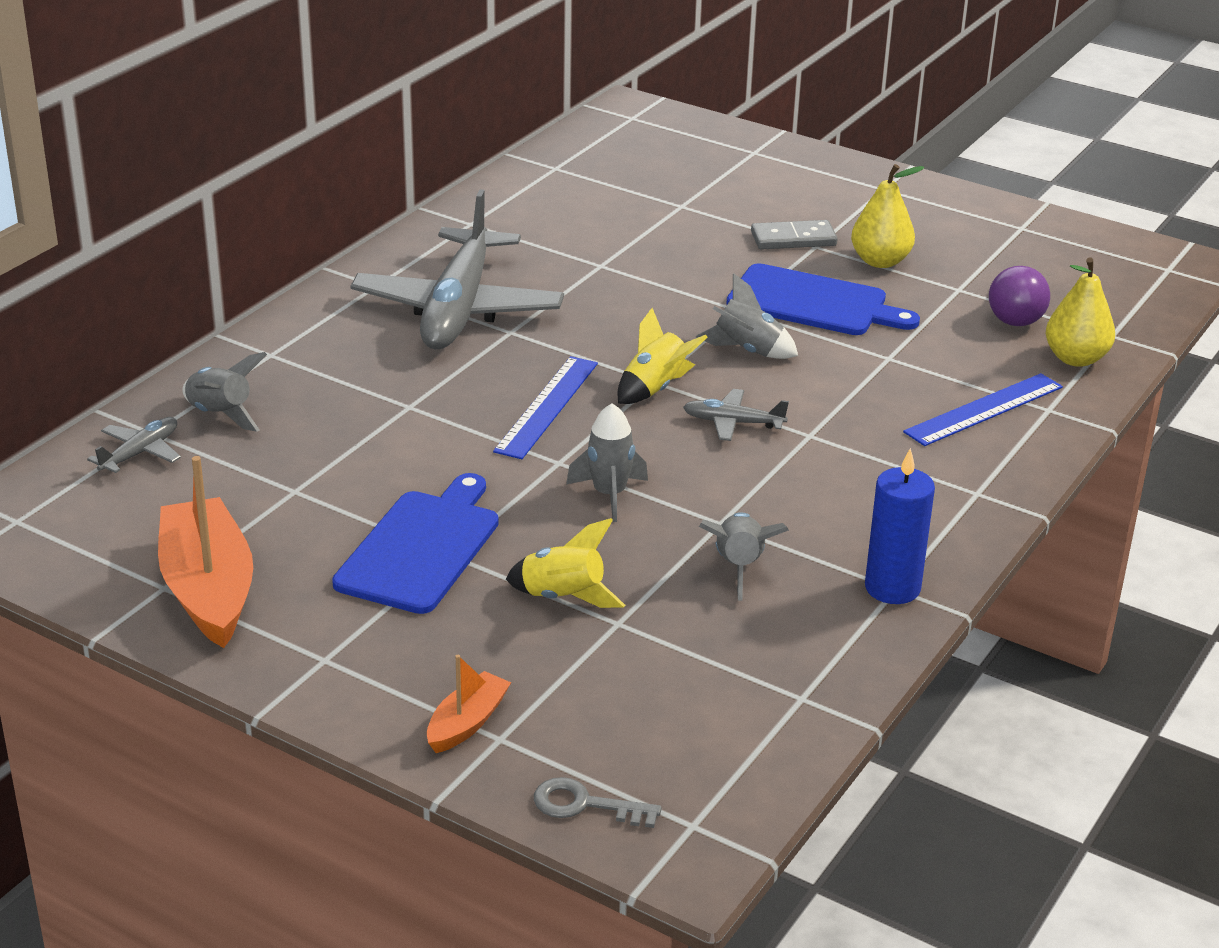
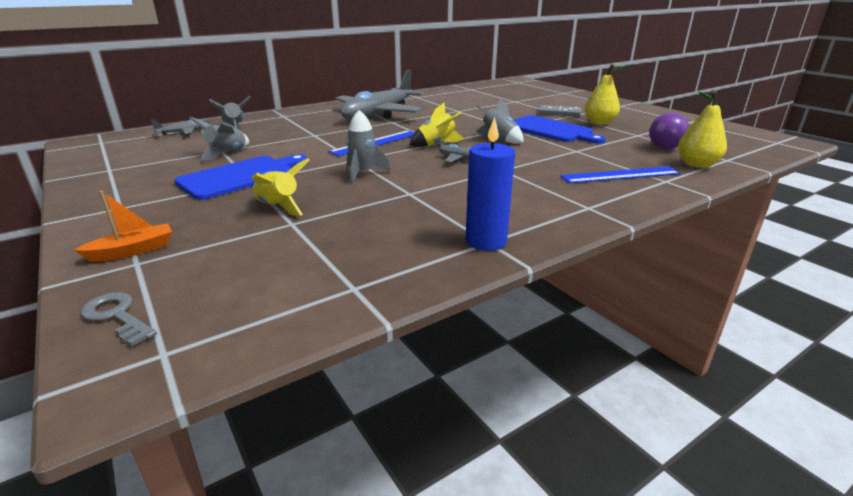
camera: 25 degrees right, 5 degrees down
orange boat [158,456,253,648] -> none
grey rocket [699,512,789,601] -> grey rocket moved to [189,117,249,160]

